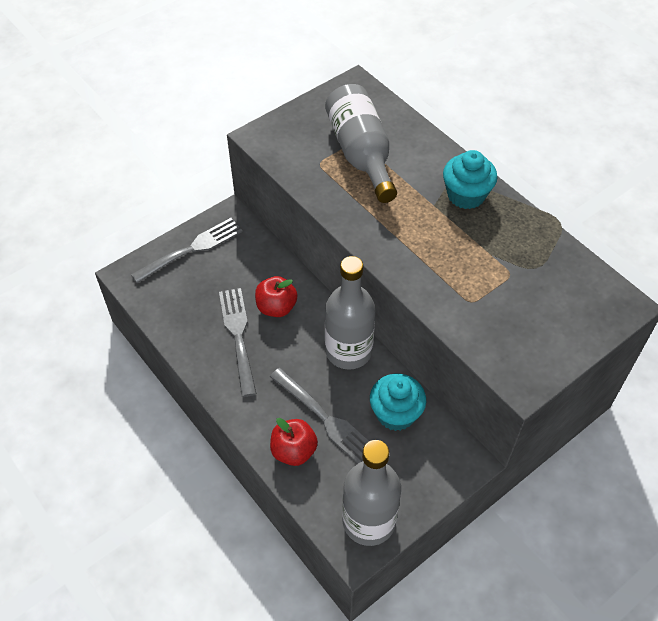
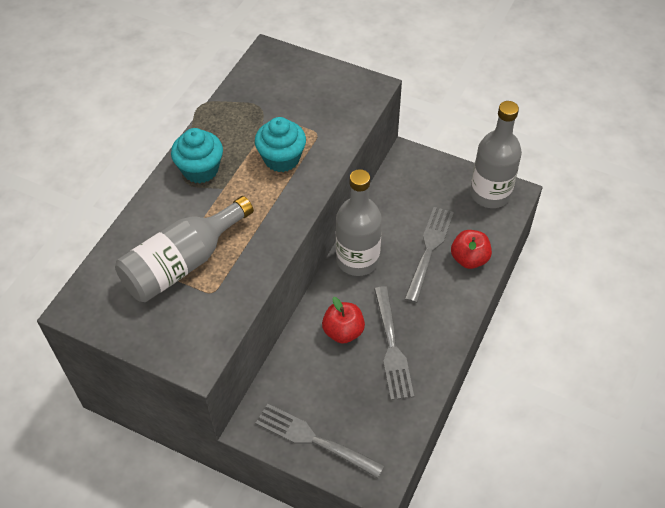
camera: 115 degrees left, 0 degrees up
grey fork [219,288,257,397] -> grey fork turned 60 degrees counterclockwise [374,286,414,400]
turquoise cupcake [370,374,426,431] -> turquoise cupcake moved to [255,117,306,172]

